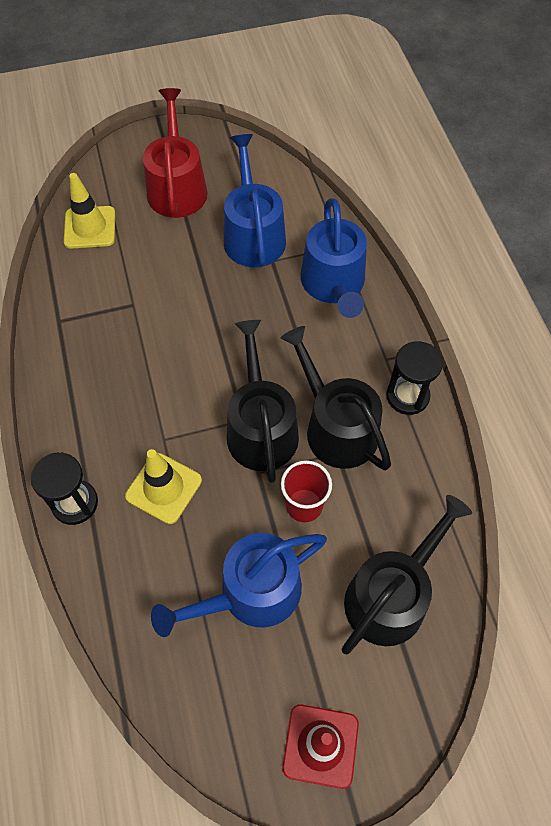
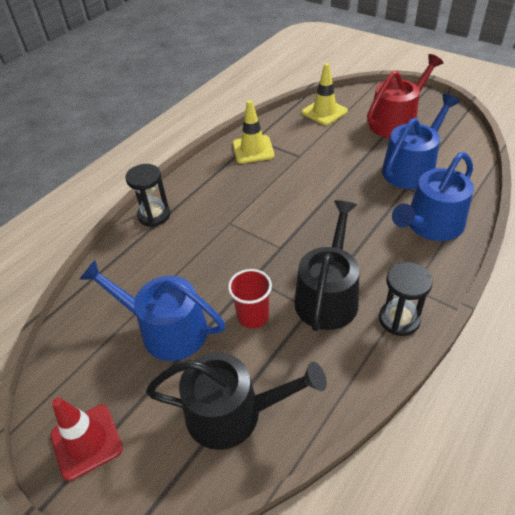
camera: 55 degrees right, 15 degrees down
yellow traffic cone [125,449,202,524] -> yellow traffic cone moved to [233,100,275,163]
black watering can [227,320,299,483] -> none

